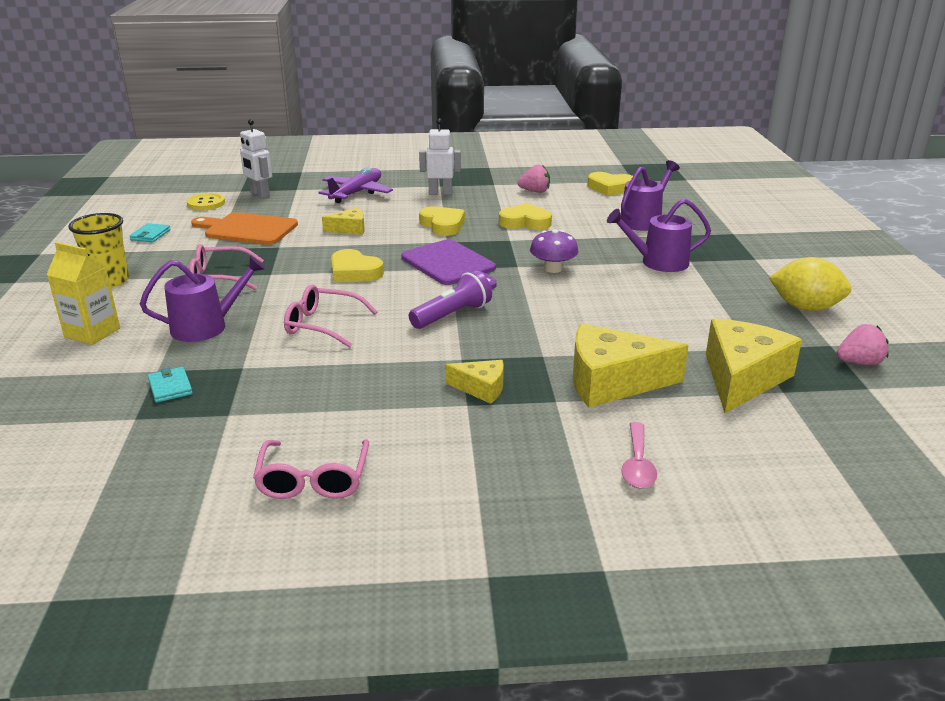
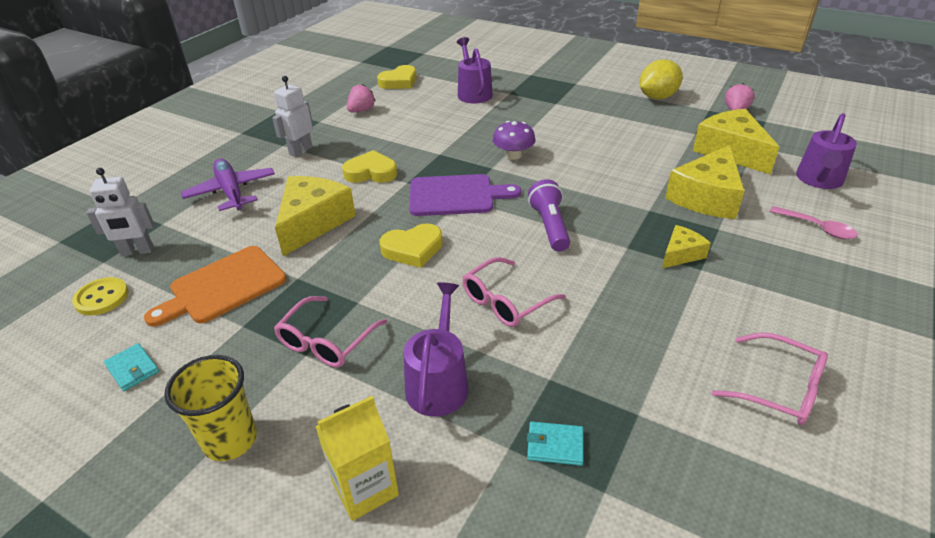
camera: 55 degrees left, 10 degrees up
yellow cheese [322,208,365,235] -> yellow cheese [275,176,356,256], size x1.92
yellow heart [499,203,552,230] -> none
purple watering can [607,199,711,272] -> purple watering can moved to [796,113,857,189]

